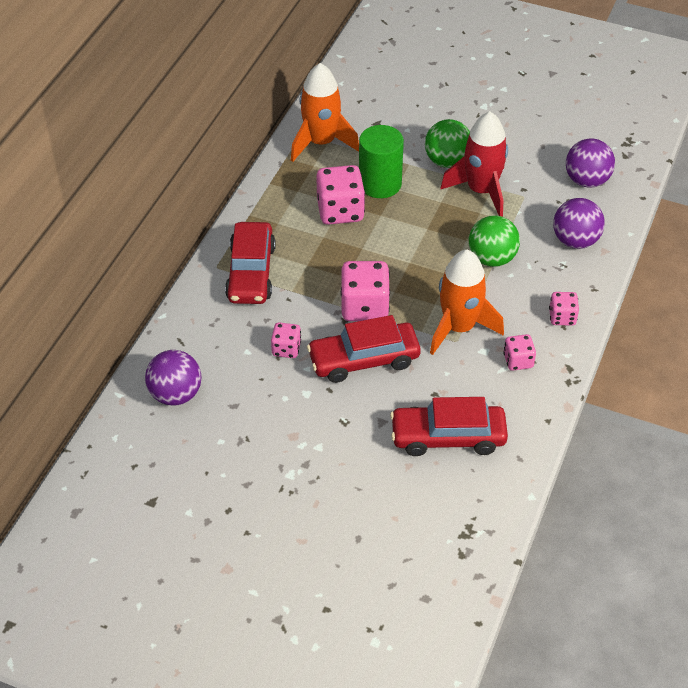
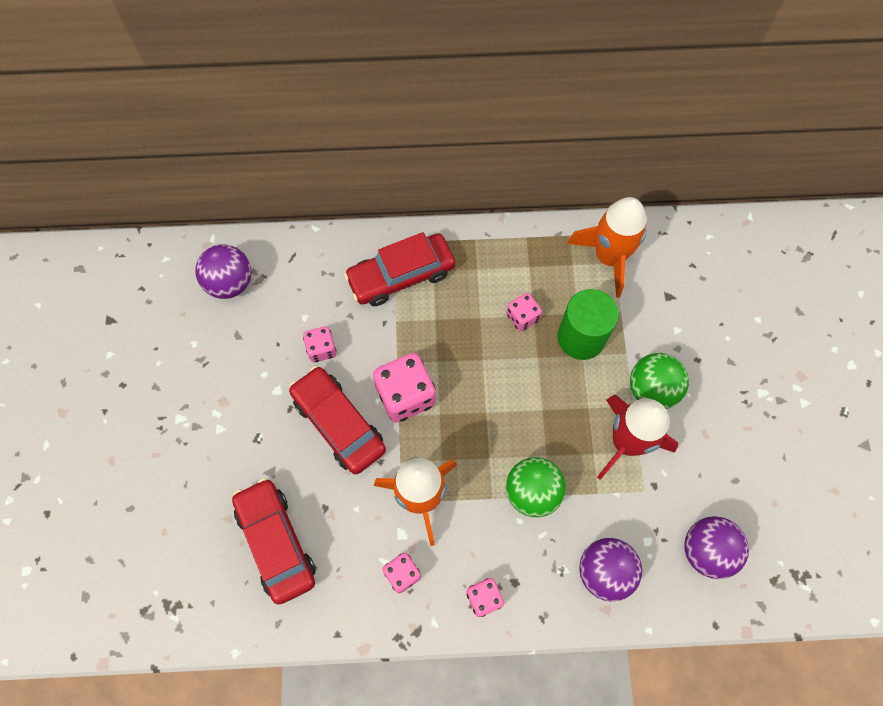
camera: 65 degrees right, 20 degrees up
pink dice [316,165,365,225] -> pink dice [506,293,542,332], size x0.56

